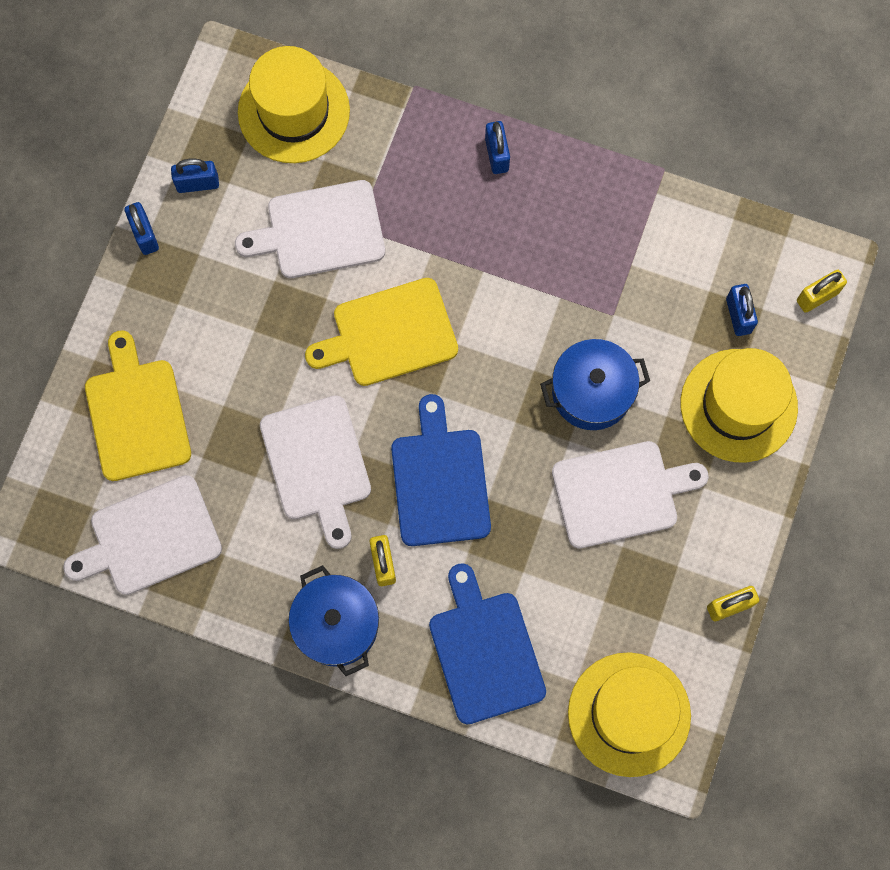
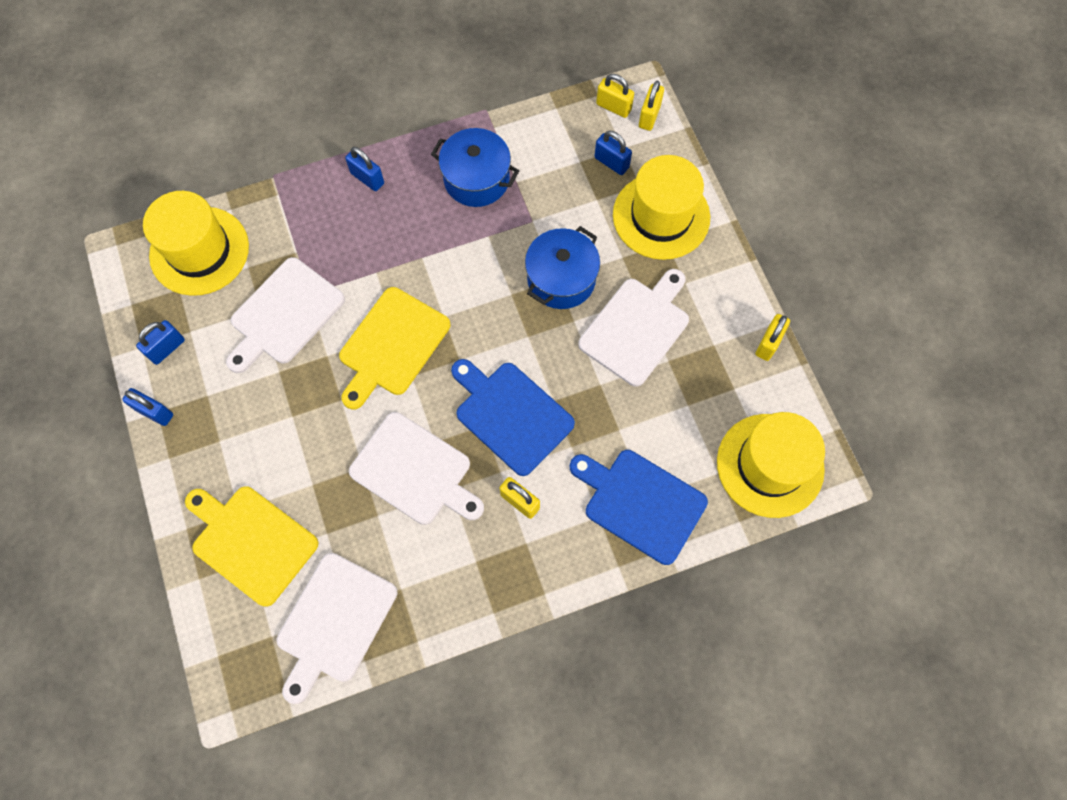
camera: 40 degrees left, 5 degrees down
blue pot [288,565,379,676] -> blue pot moved to [431,128,519,207]
none -> yellow padlock [596,74,634,118]

